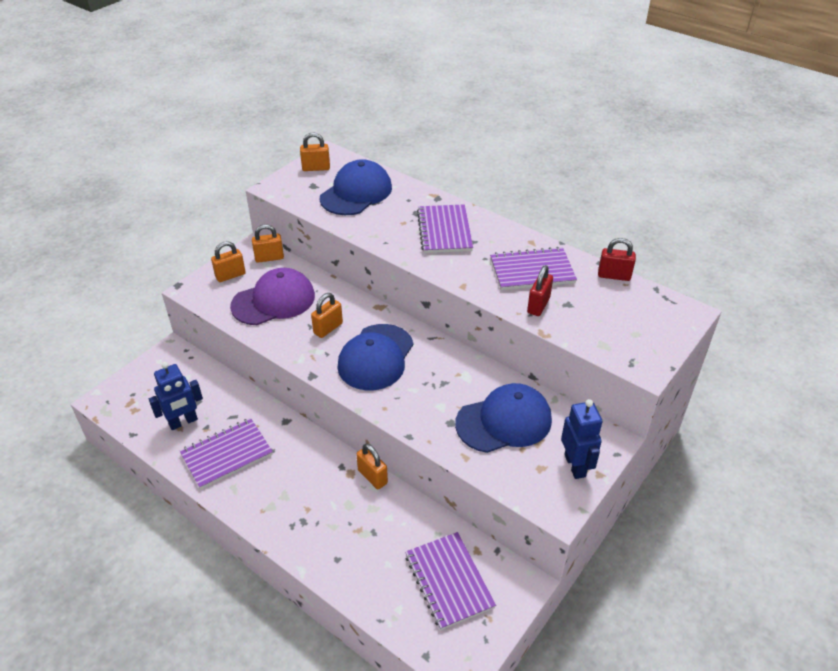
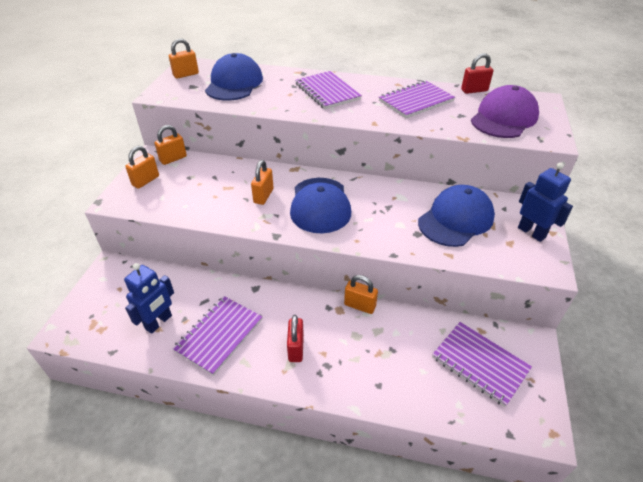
camera: 25 degrees left, 0 degrees up
purple cap [230,268,315,325] -> purple cap moved to [471,85,539,138]
red padlock [527,265,553,316] -> red padlock moved to [287,315,304,362]

